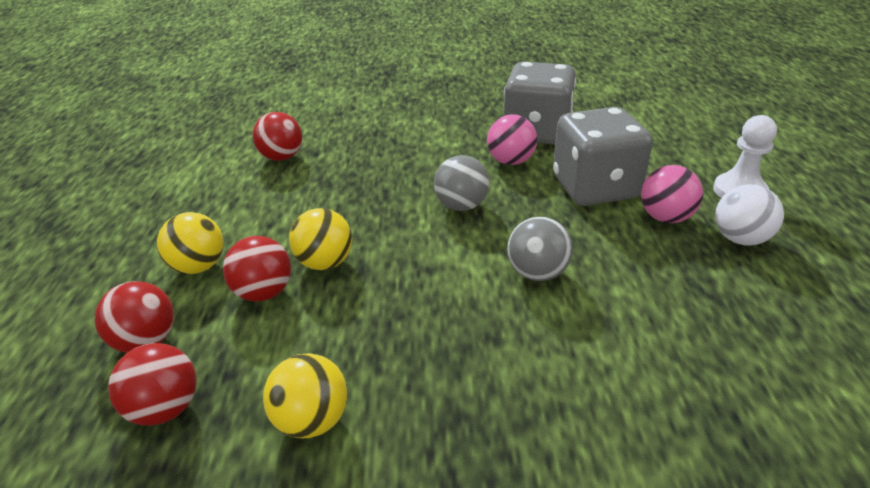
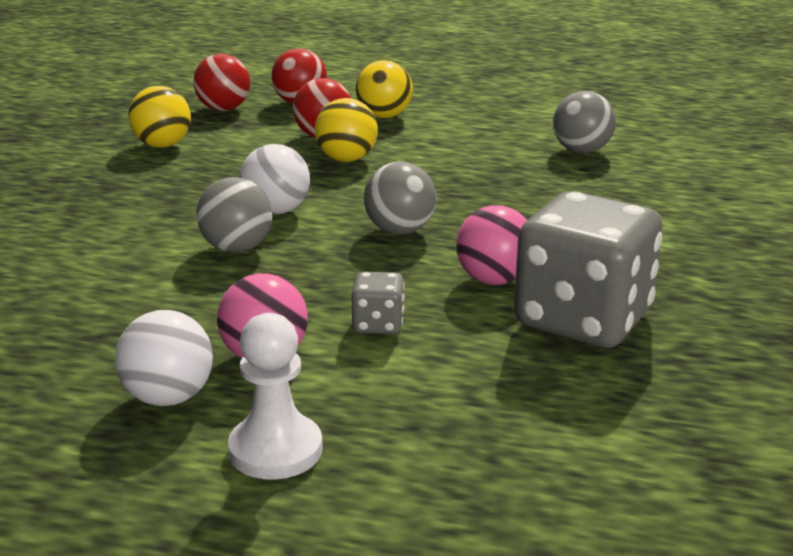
camera: 105 degrees right, 10 degrees down
red ball [253,112,302,161] -> grey ball [553,91,616,154]
grey dice [553,107,653,206] -> grey dice [351,272,405,334], size x0.43
none -> white ball [239,144,310,214]

